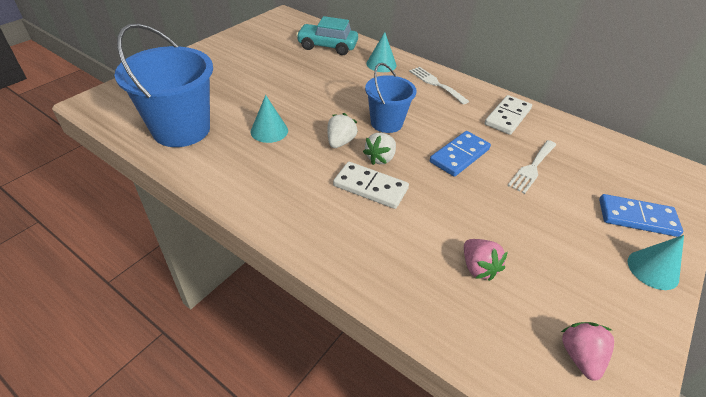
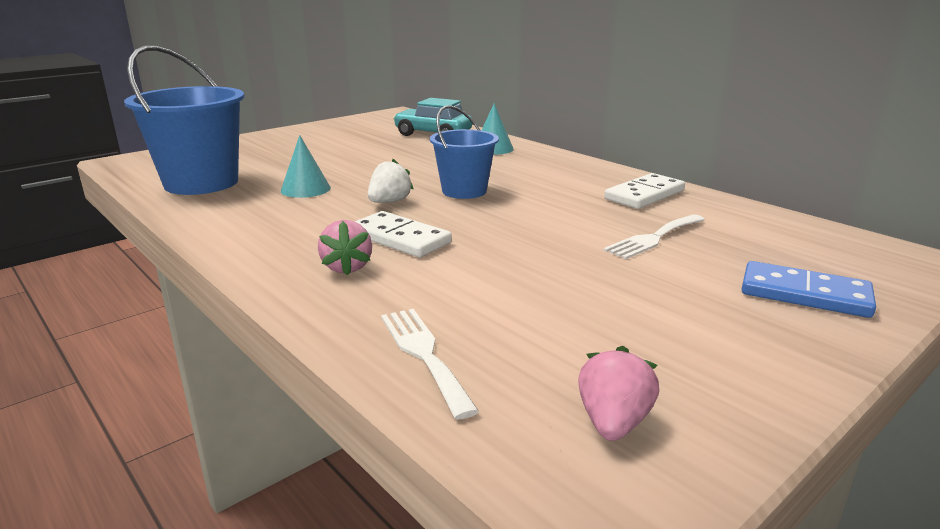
camera: 15 degrees right, 20 degrees down
white strawberry [363,133,396,165] -> none
white fork [409,67,469,105] -> white fork moved to [381,309,479,420]
blue domino [430,131,491,177] -> none
pink strawberry [464,239,508,281] -> pink strawberry moved to [318,220,372,276]
turquoise cone [628,235,684,290] -> none

